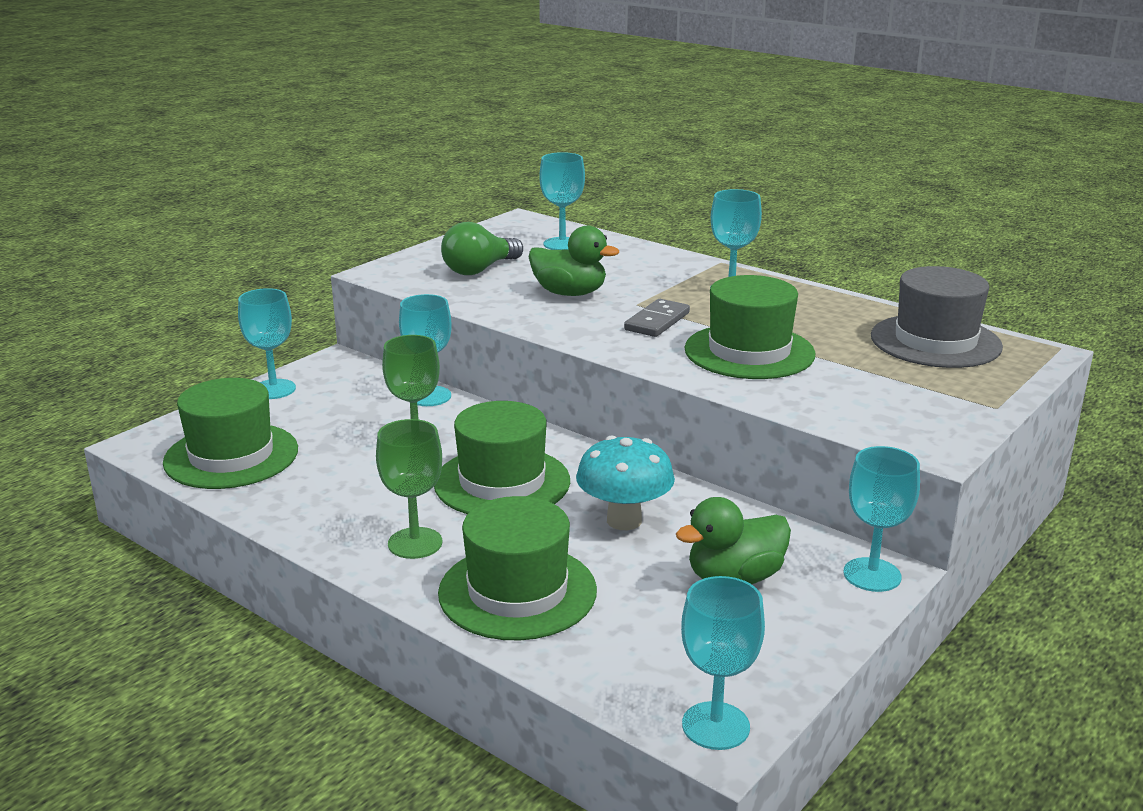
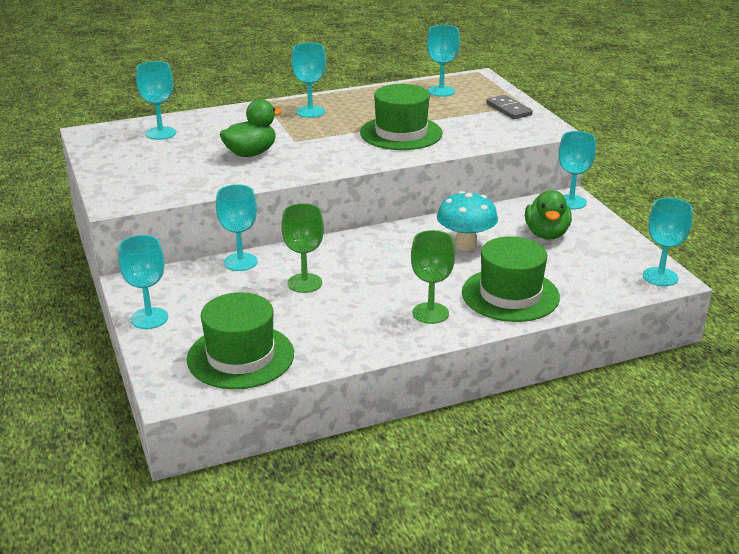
camera: 60 degrees left, 5 degrees up
green hat [434,401,570,514] -> none
green light bulb [441,222,523,275] -> none
grey domino [624,299,690,337] -> grey domino moved to [486,95,533,119]
grey hat [871,266,1003,368] -> turquoise goblet [427,25,460,97]

